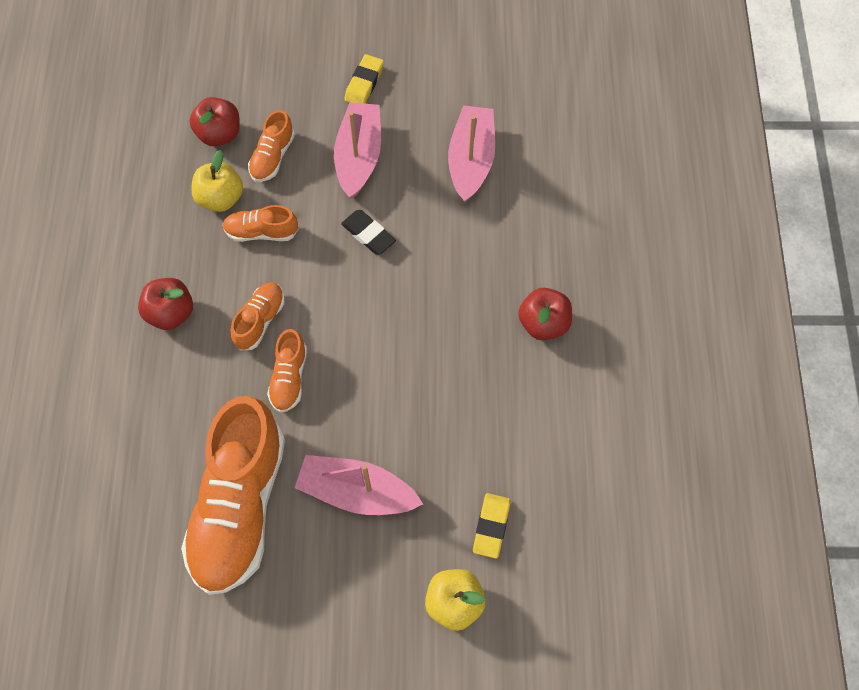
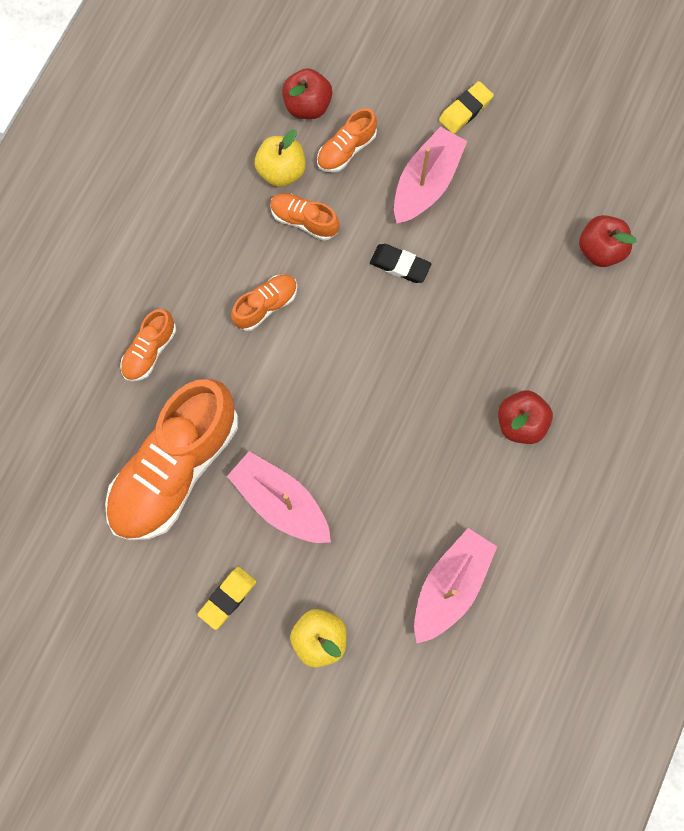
camera: 25 degrees right, 10 degrees up
red apple [138,278,193,330] -> red apple moved to [579,215,637,267]
orange shoe [267,329,307,413] -> orange shoe moved to [120,309,176,381]
black eraser [341,210,396,255] -> black eraser turned 45 degrees counterclockwise [370,244,431,283]
pink boat [448,105,495,202] -> pink boat moved to [414,528,497,643]
yellow eraser [473,493,511,559] -> yellow eraser moved to [198,567,256,630]

